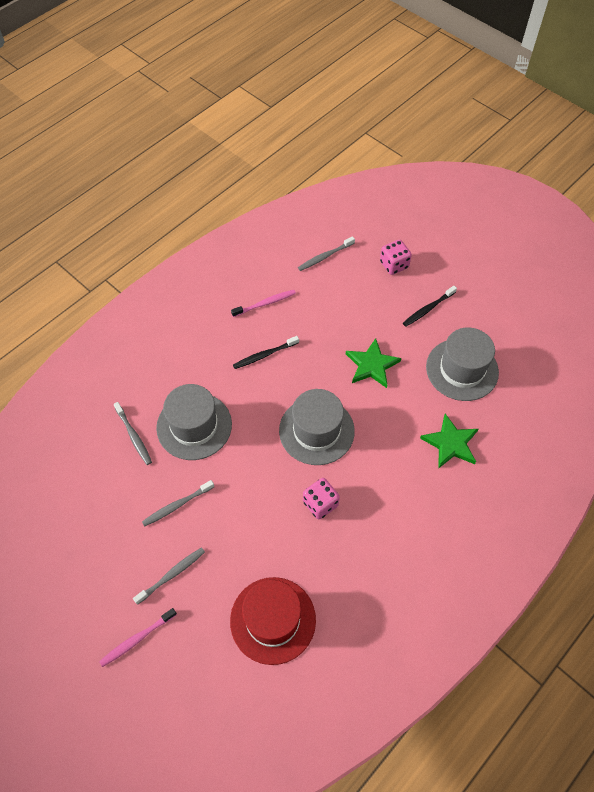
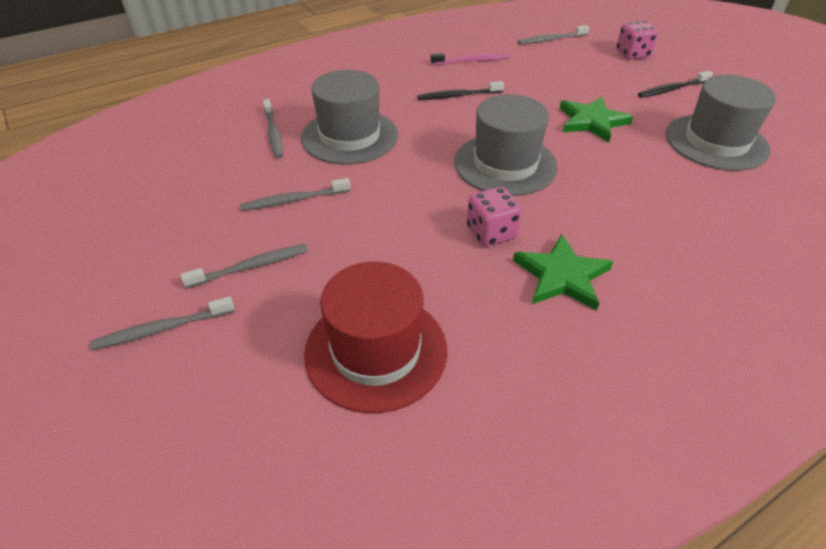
camera: 15 degrees right, 15 degrees down
pink toothbrush [99,608,177,667] -> grey toothbrush [90,296,235,350]
green star [420,414,478,469] -> green star moved to [513,234,613,311]

